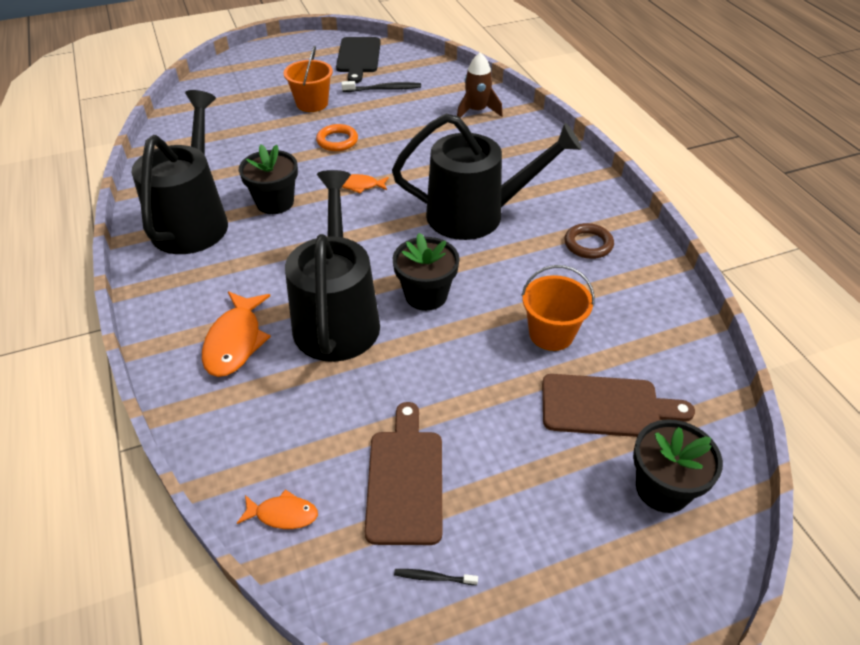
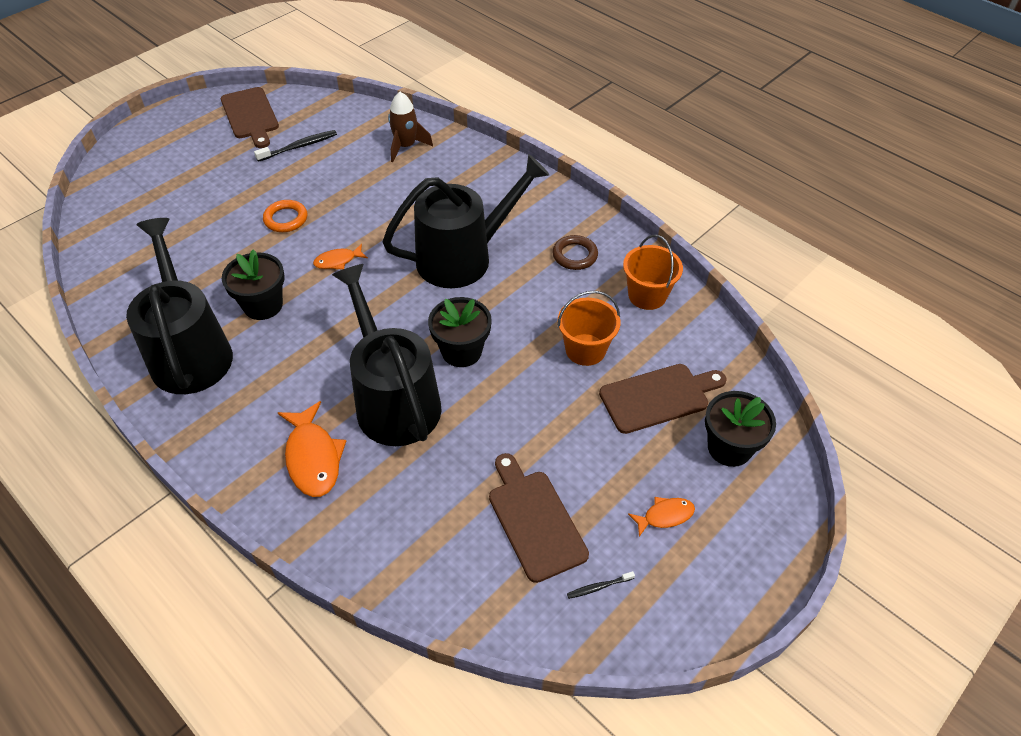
camera: 25 degrees left, 5 degrees up
orange fish [237,489,318,529] -> orange fish moved to [628,497,695,537]
orange bucket [283,46,333,112] -> orange bucket moved to [623,235,683,310]
black cutting board [336,37,381,83] -> brown cutting board [221,87,279,148]

